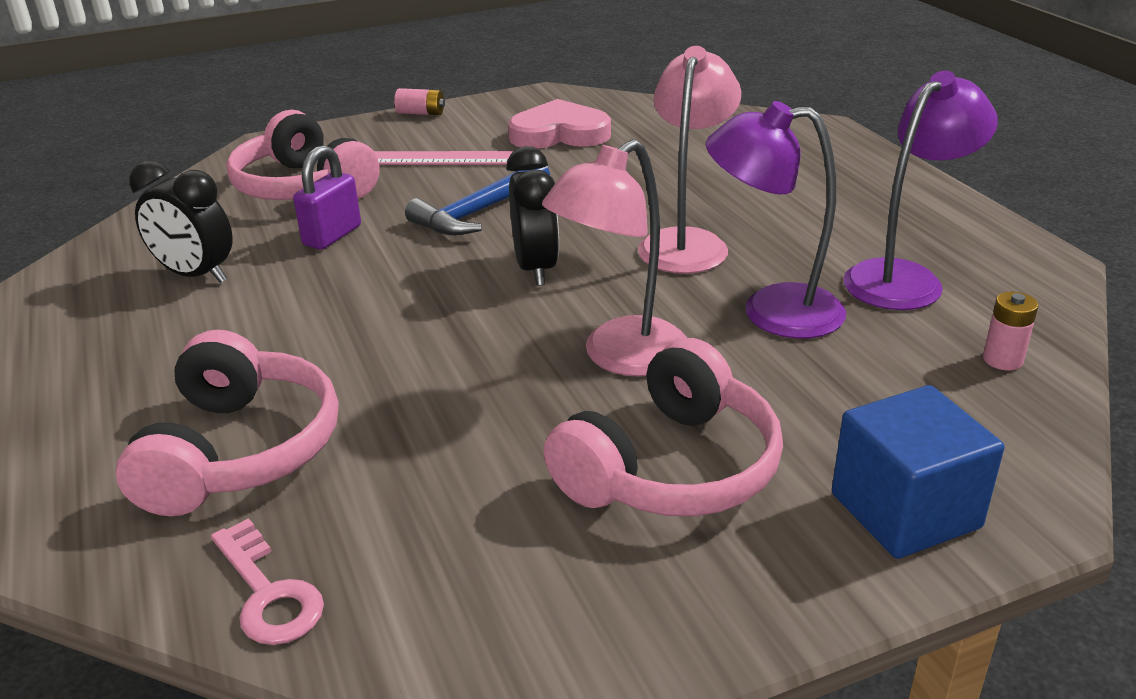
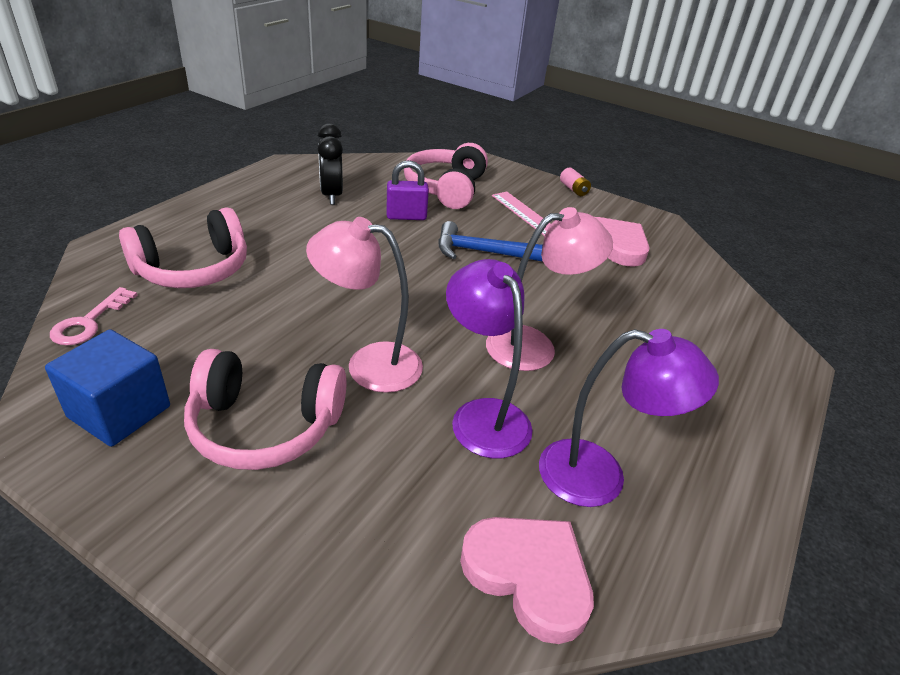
camera: 50 degrees right, 5 degrees up
black clock [506,146,559,286] -> none
blue cube [832,385,1004,559] -> blue cube moved to [45,329,170,447]
pink battery [983,292,1039,370] -> pink heart [460,517,594,644]

